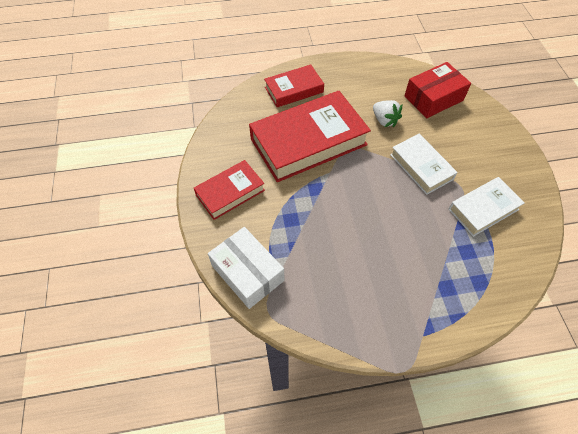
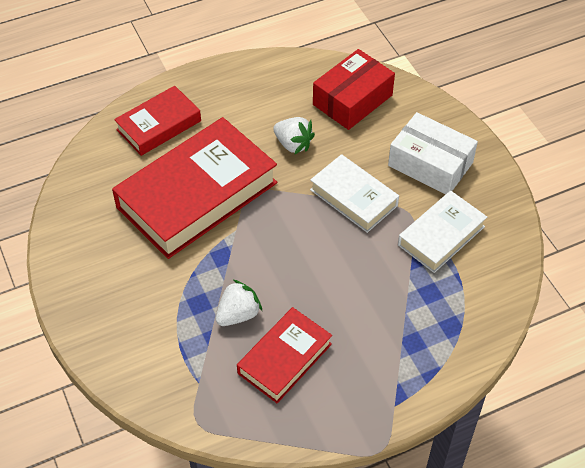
camera: 15 degrees left, 5 degrees down
red book [194,160,265,220] -> red book moved to [237,307,332,403]
white box [208,227,284,309] -> white box moved to [388,112,478,194]
none -> white strawberry [216,280,262,326]

